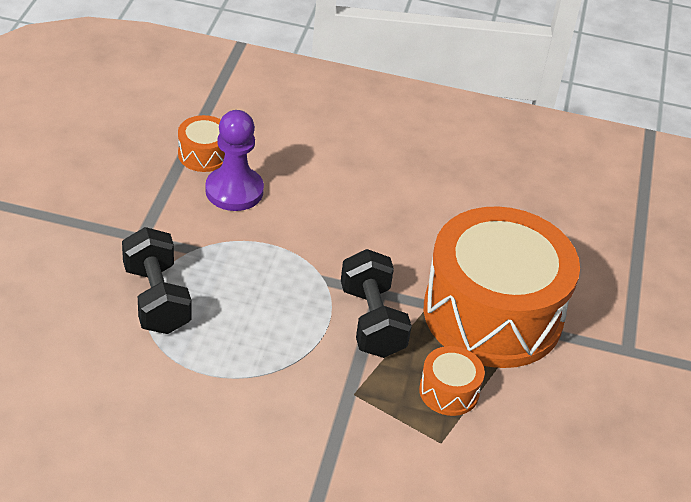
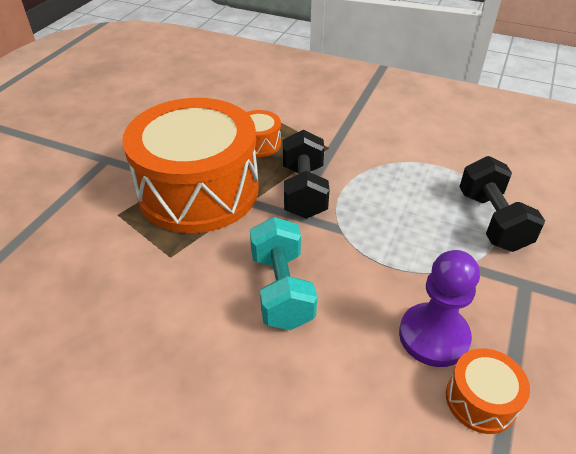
camera: 165 degrees left, 0 degrees up
none -> turquoise dumbbell [250,217,317,330]

